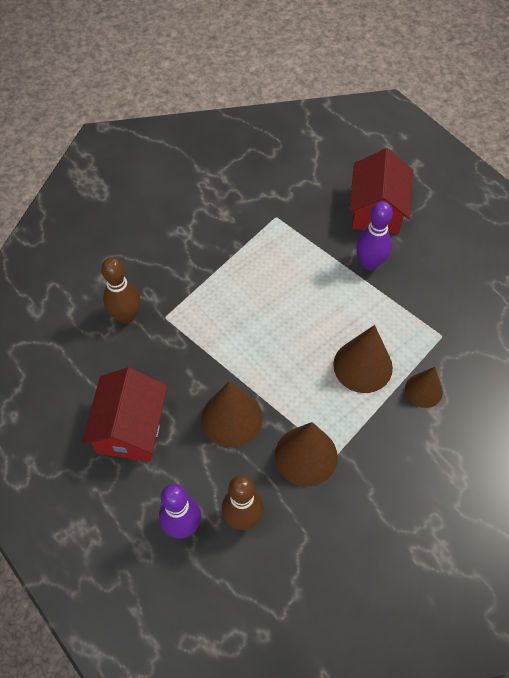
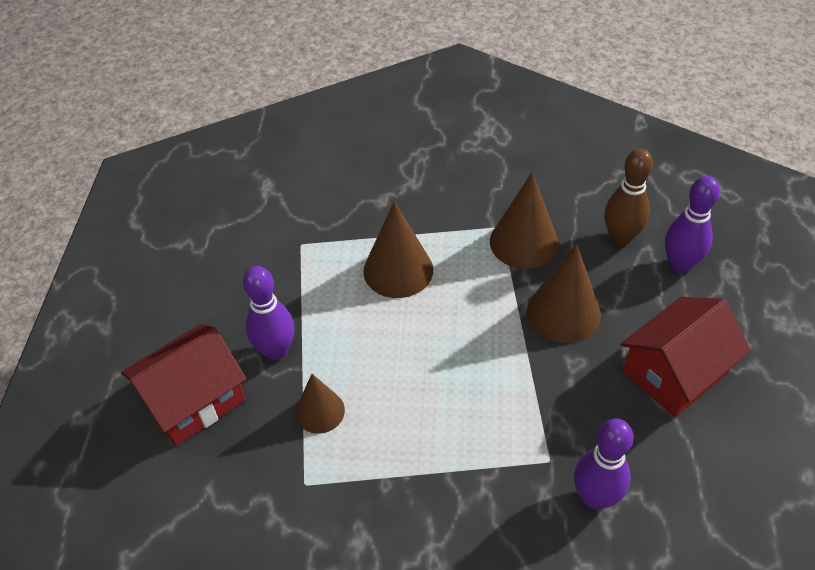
camera: 135 degrees left, 10 degrees down
brown bowling pin [101,257,140,324] -> purple bowling pin [574,419,634,510]
brown cone [405,367,443,408] -> brown cone moved to [295,374,345,434]

